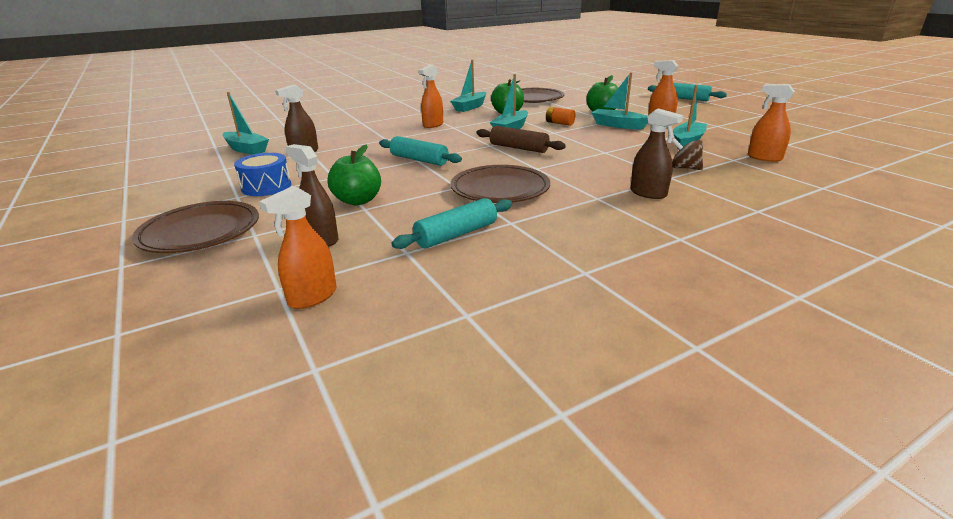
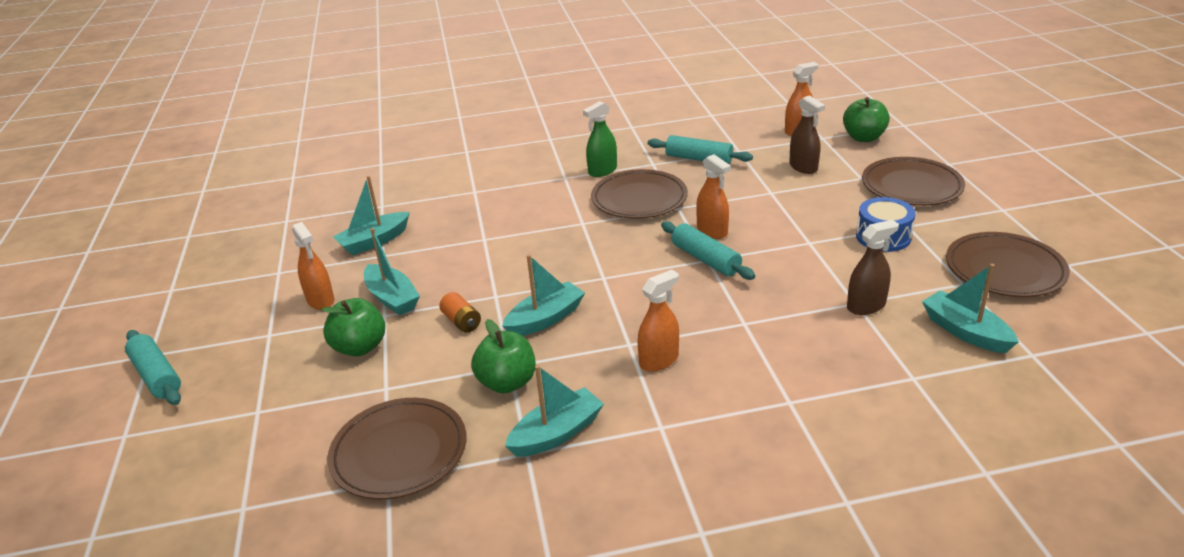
camera: 160 degrees left, 5 degrees up
green apple [327,145,381,205] -> green apple moved to [843,97,890,142]
turquoise rolling pin [391,198,512,249] -> turquoise rolling pin turned 45 degrees clockwise [648,135,753,164]
brown rolling pin [477,126,566,153] -> none
brown spray bottle [631,108,683,199] -> none
brown spinning top [671,138,703,170] -> none
orange spray bottle [748,84,795,162] -> orange spray bottle moved to [696,154,731,239]
none -> green spray bottle [583,101,617,177]
none -> brown plate [946,232,1070,297]

